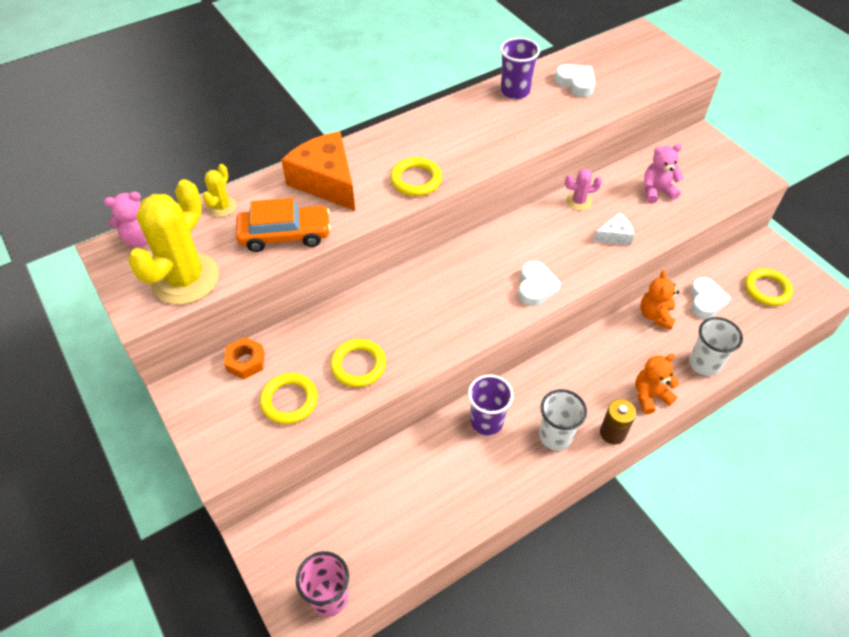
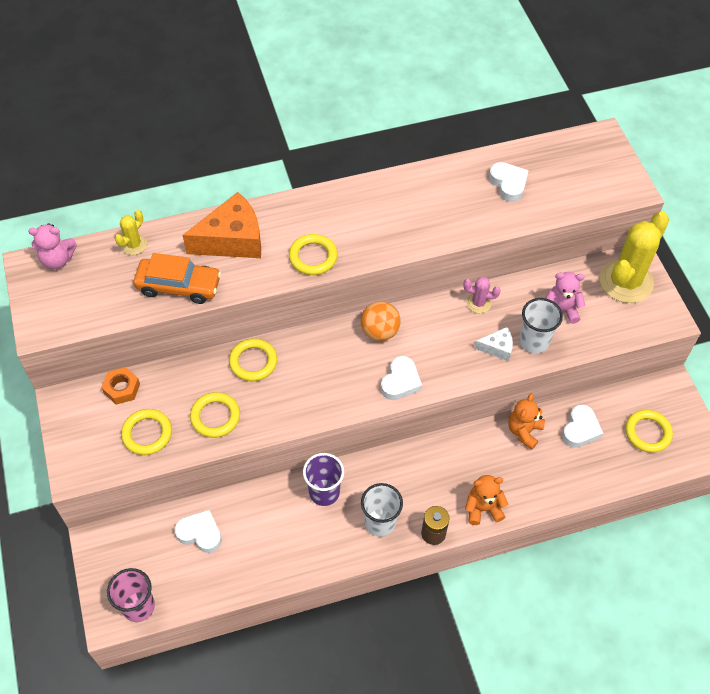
camera: 15 degrees right, 5 degrees up
yellow cactus [128,179,219,305] -> yellow cactus moved to [600,211,669,303]
orange cheese [281,131,355,211] -> orange cheese turned 90 degrees clockwise [182,192,261,258]
purple cup [500,37,540,99] -> none
white cup [689,317,743,376] -> white cup moved to [519,298,563,353]
none -> white heart [174,510,222,553]
none -> yellow ring [229,338,277,381]
none -> orange ball [361,301,401,341]

